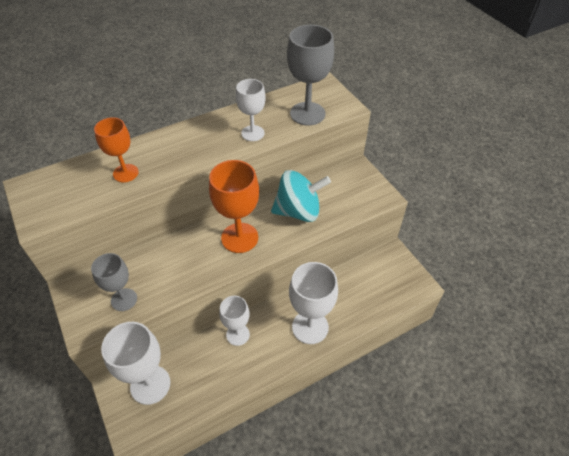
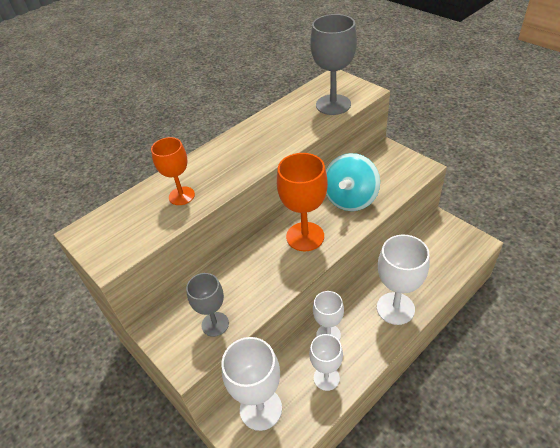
camera: 10 degrees left, 5 degrees down
white goblet [236,79,266,141] -> white goblet moved to [309,334,343,391]
turquoise spinning top [271,170,331,222] -> turquoise spinning top turned 135 degrees clockwise [326,153,380,211]

